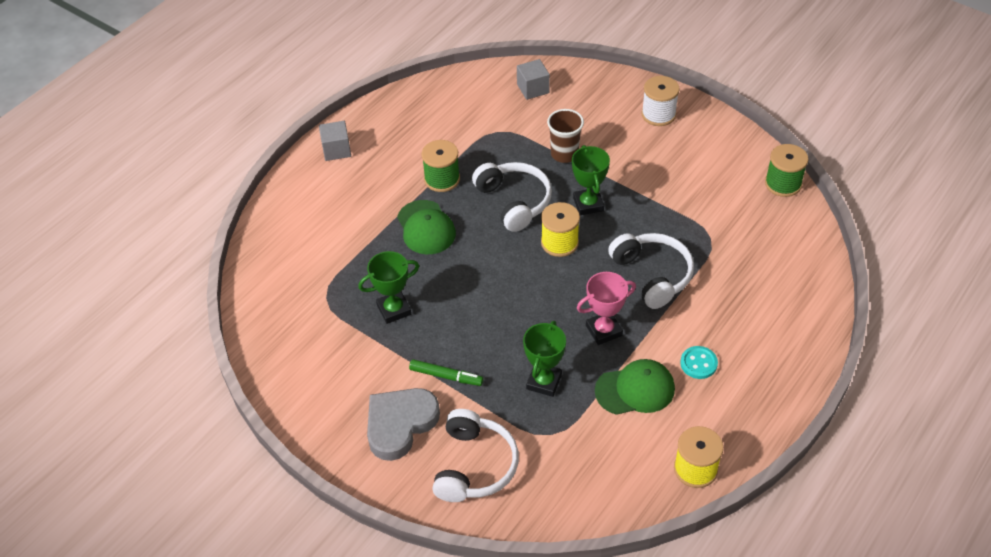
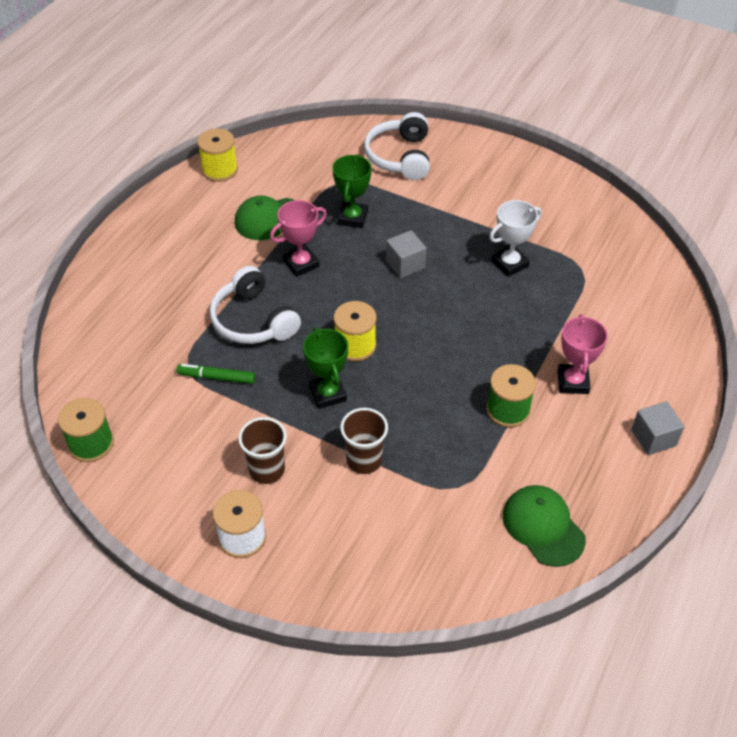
camera: 170 degrees right, 0 degrees up
green trophy [358,251,419,324] -> white trophy [489,200,542,277]
grey heart [367,388,440,461] -> none
green cap [397,200,456,254] -> green cap moved to [503,485,586,567]
green marker [409,359,483,386] -> green marker moved to [176,364,256,384]
white headphones [472,162,552,232] -> none
grey cube [517,59,550,100] -> grey cube moved to [386,230,427,278]
turquoise button [680,346,718,379] -> none
none -> brown cup [238,417,287,484]
none -> pink trophy [558,314,608,394]

